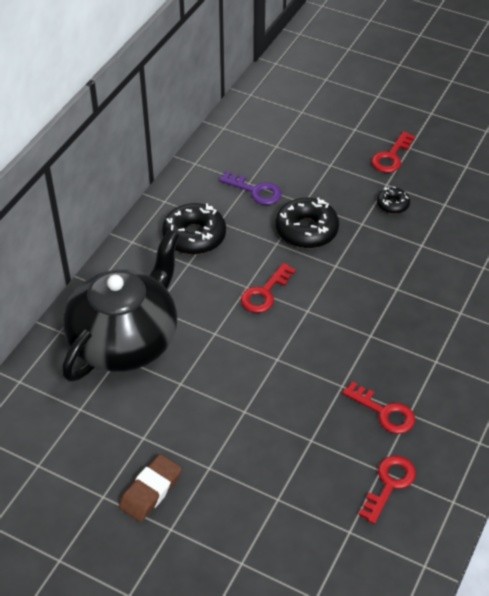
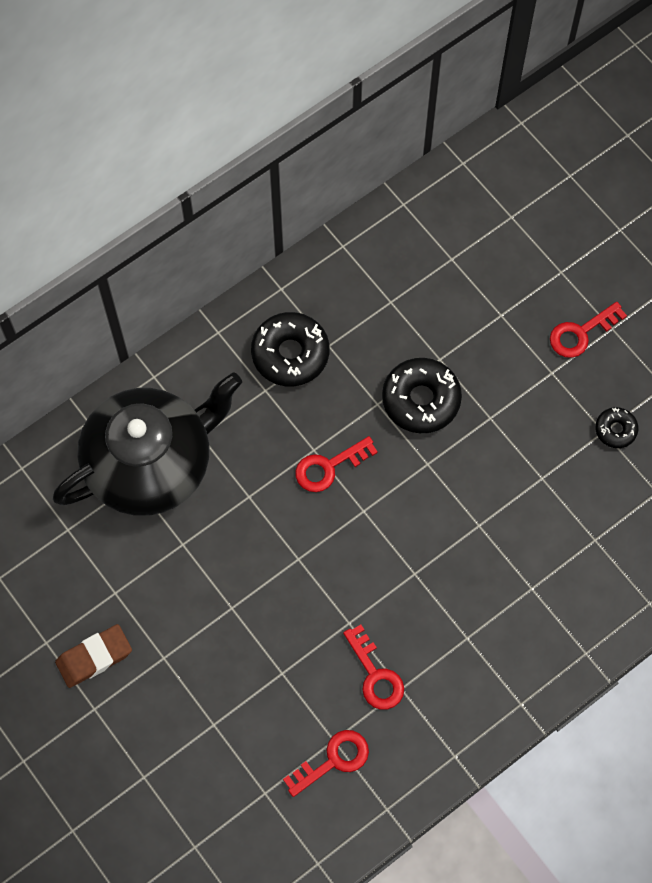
camera: 25 degrees right, 20 degrees up
purple key [219,171,282,205] -> none
black donut [377,187,410,214] -> black donut moved to [595,407,638,448]

